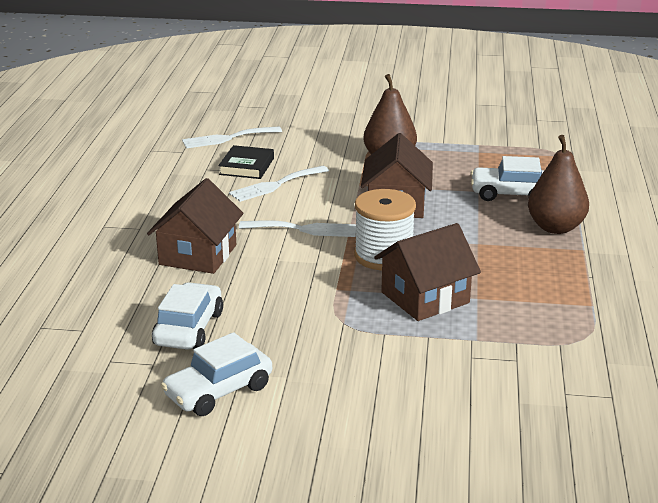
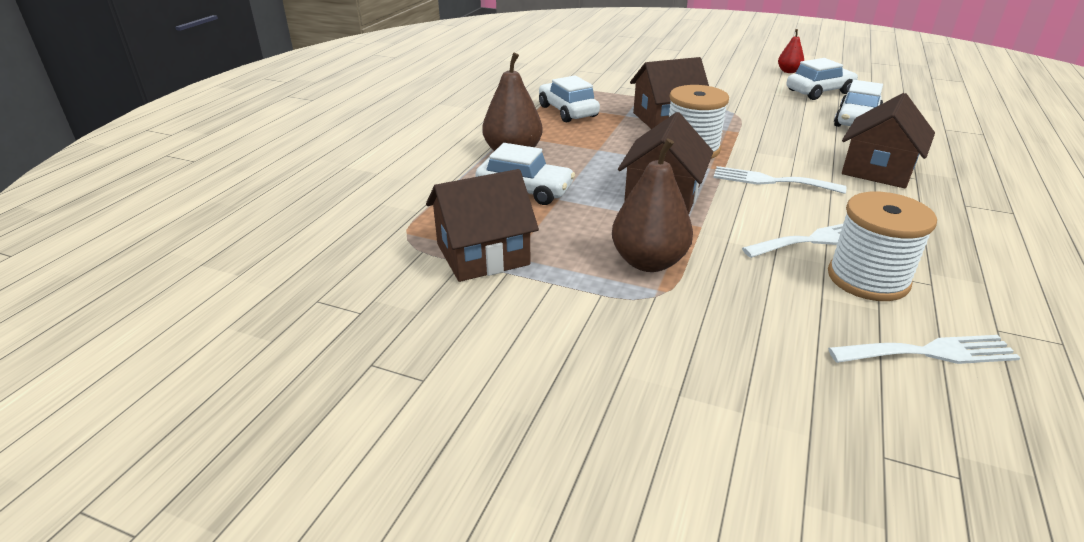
camera: 165 degrees left, 5 degrees up
black book [218,145,274,179] -> white spool [828,192,937,301]
none -> brown house [426,169,539,282]
none -> white car [539,75,600,122]
none -> red pear [778,29,804,73]

